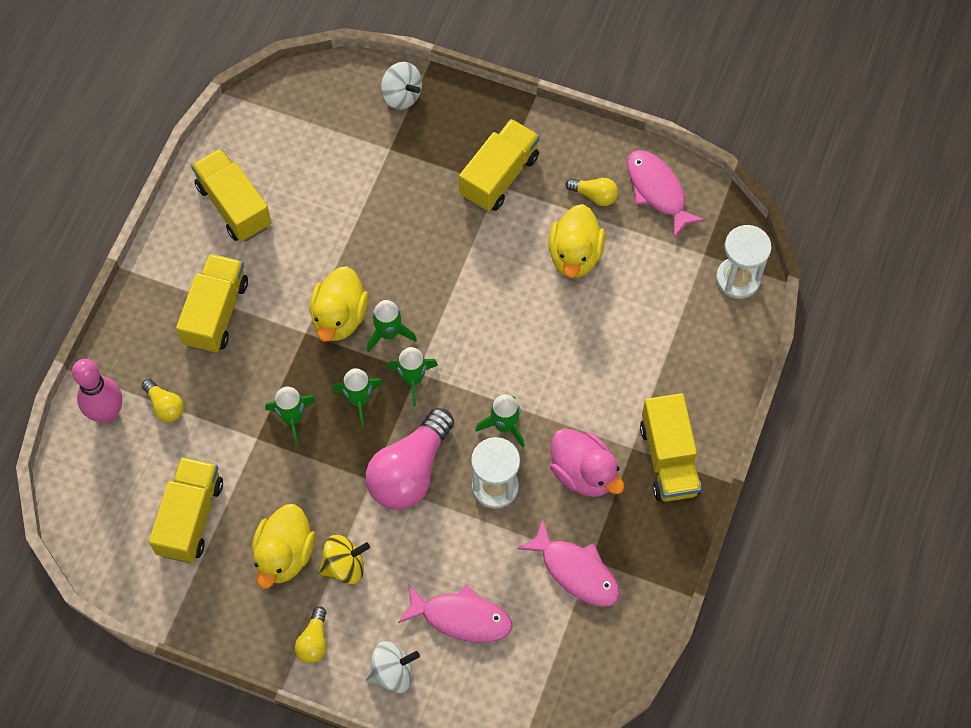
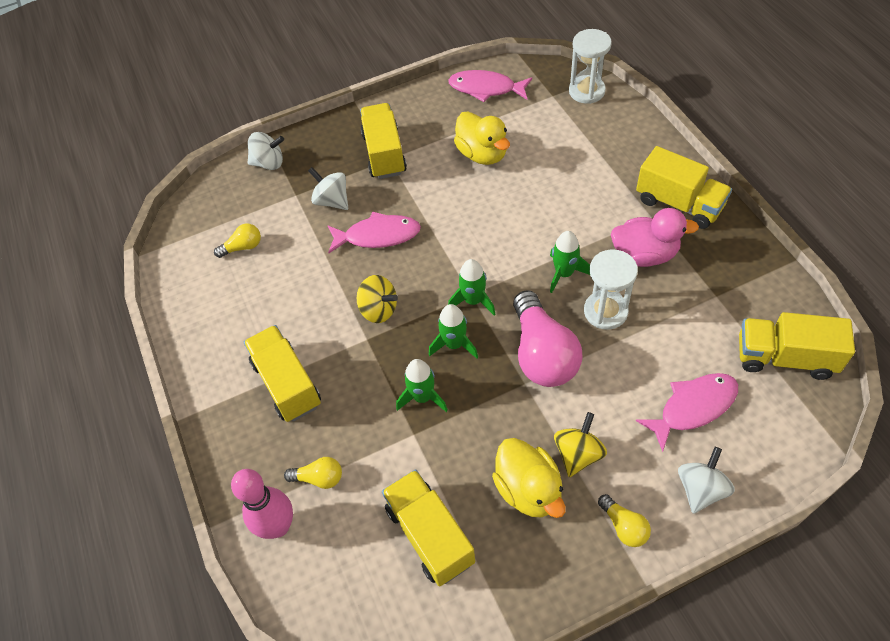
camera: 40 degrees left, 10 degrees down
yellow truck [191,148,272,242] -> yellow truck moved to [739,312,855,380]
yellow duck [310,266,368,342] -> yellow spinning top [357,275,398,323]
green rocket [367,300,417,352] -> none
pink fish [517,519,620,607] -> pink fish moved to [327,212,421,253]
yellow light bulb [566,178,618,206] -> yellow light bulb moved to [214,223,261,258]
none -> white spinning top [308,167,348,210]

